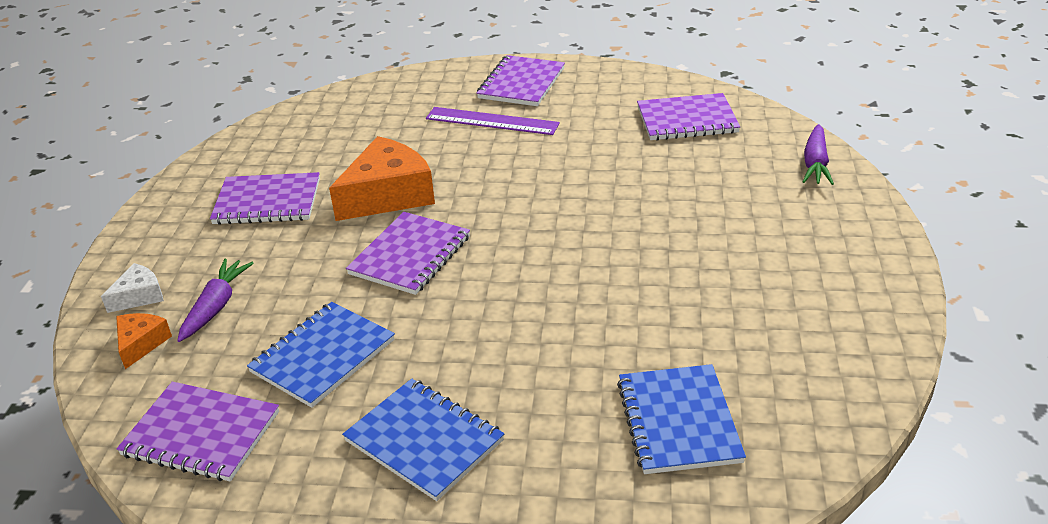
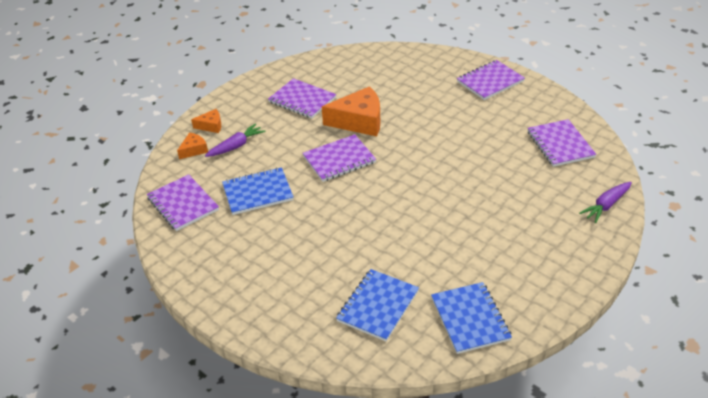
camera: 35 degrees right, 5 degrees up
white cheese [101,263,164,313] -> orange cheese [191,109,221,133]
blue notebook [342,379,504,501] -> blue notebook moved to [431,282,512,354]
purple ruler [426,107,560,135] -> none
purple notebook [637,93,740,141] -> purple notebook turned 45 degrees clockwise [528,119,596,167]

